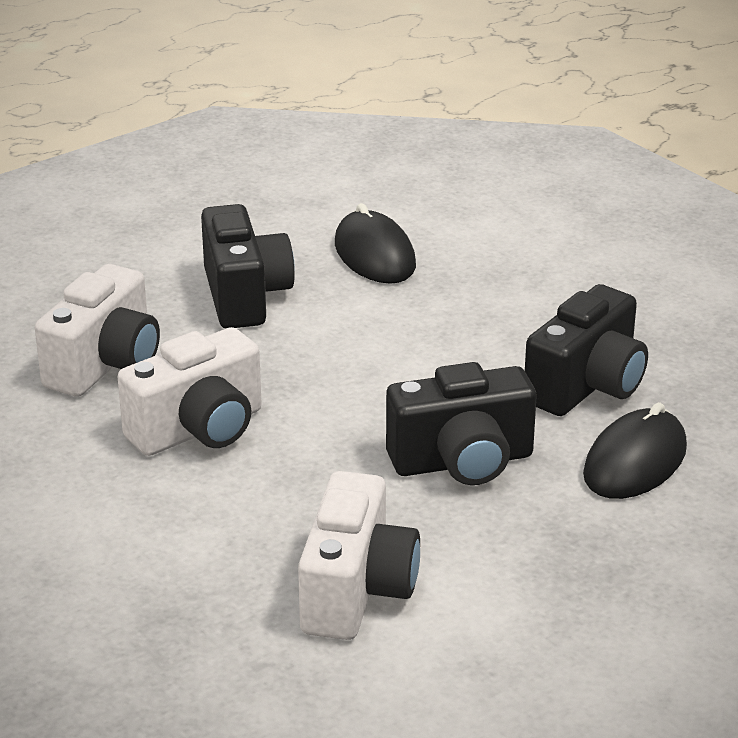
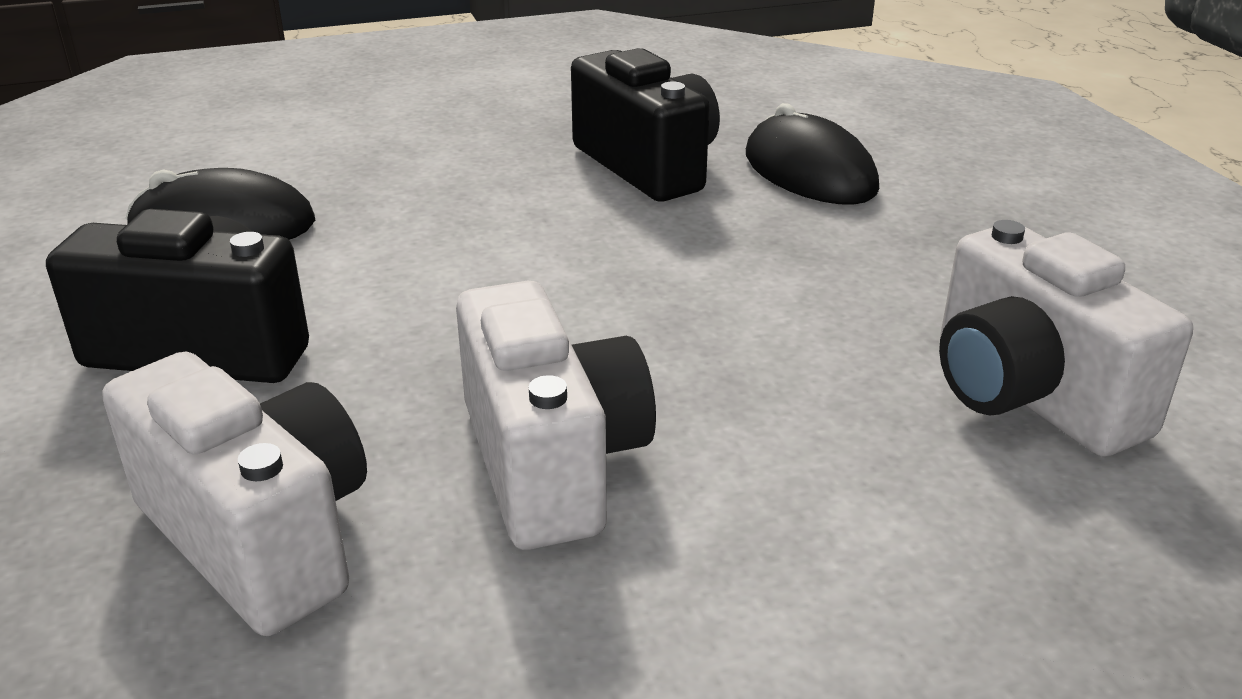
camera: 70 degrees left, 0 degrees up
white camera [298,471,420,640] -> white camera turned 150 degrees counterclockwise [939,220,1193,457]
black camera [386,362,537,485] -> none

